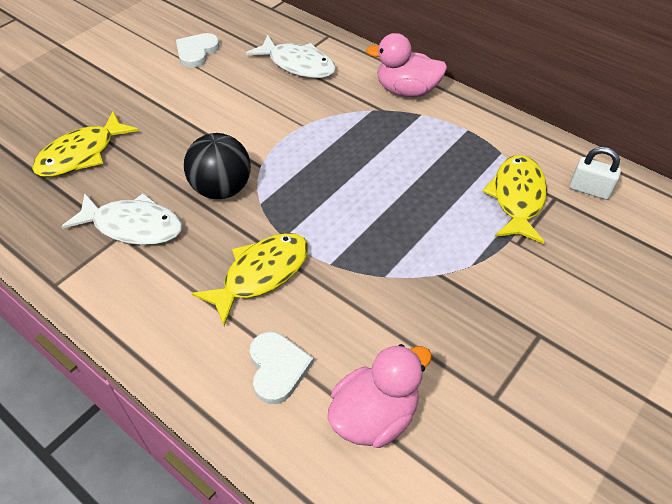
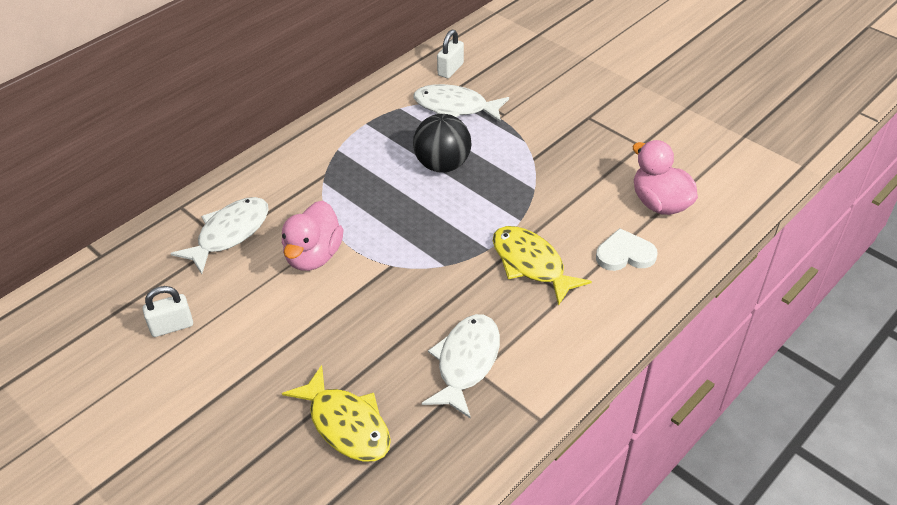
camera: 85 degrees left, 5 degrees down
white heart [176,33,220,68] -> white padlock [143,286,193,337]
black ball [184,133,251,199] -> black ball moved to [413,114,471,173]
pink duck [366,33,447,97] -> pink duck moved to [282,201,344,271]
yellow fish [482,155,547,244] -> white fish [414,84,509,122]

